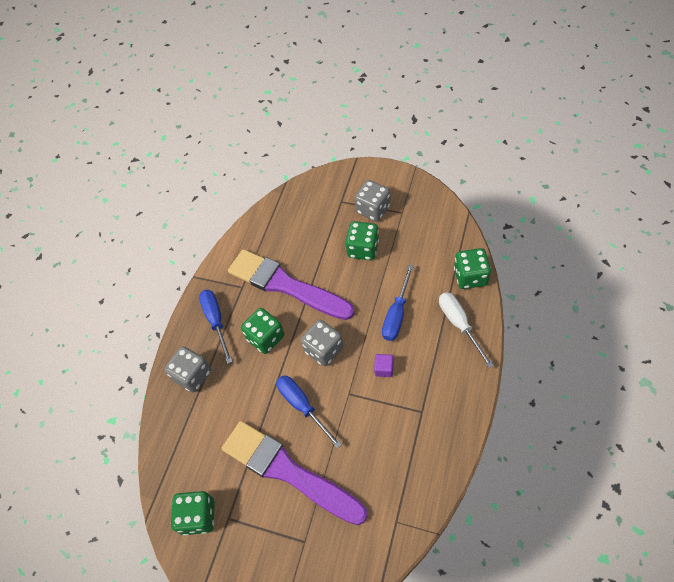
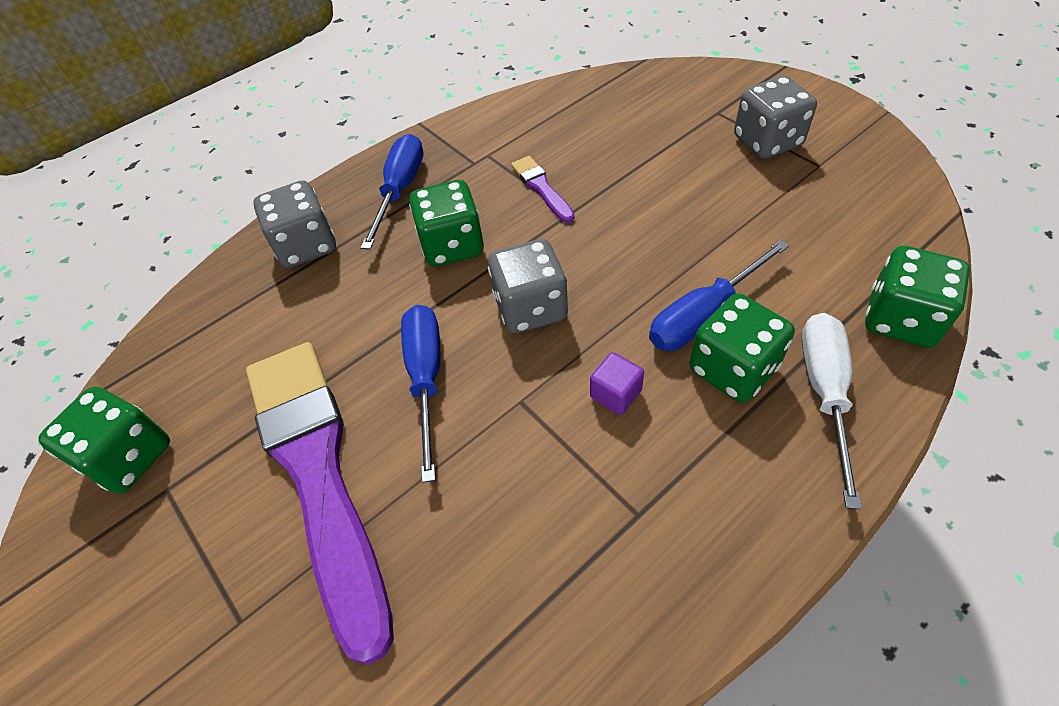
camera: 30 degrees right, 5 degrees down
purple brush [228,249,355,320] -> purple brush [511,156,574,223], size x0.40
green dice [346,221,379,260] -> green dice moved to [689,293,795,403]

